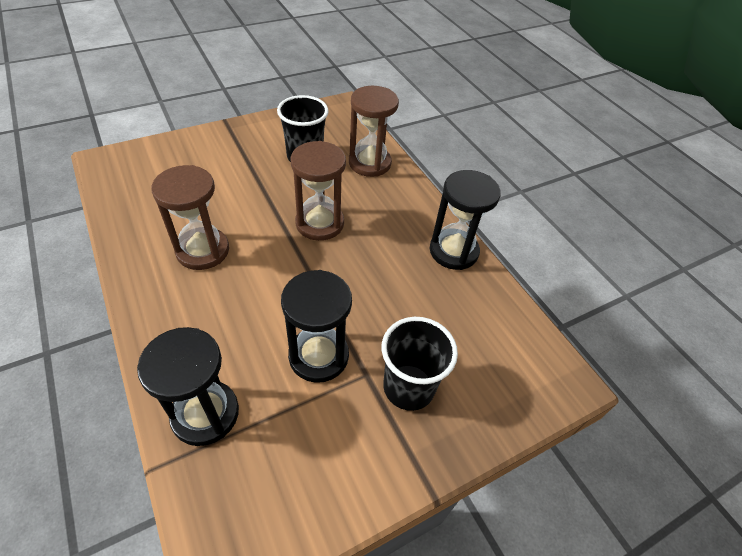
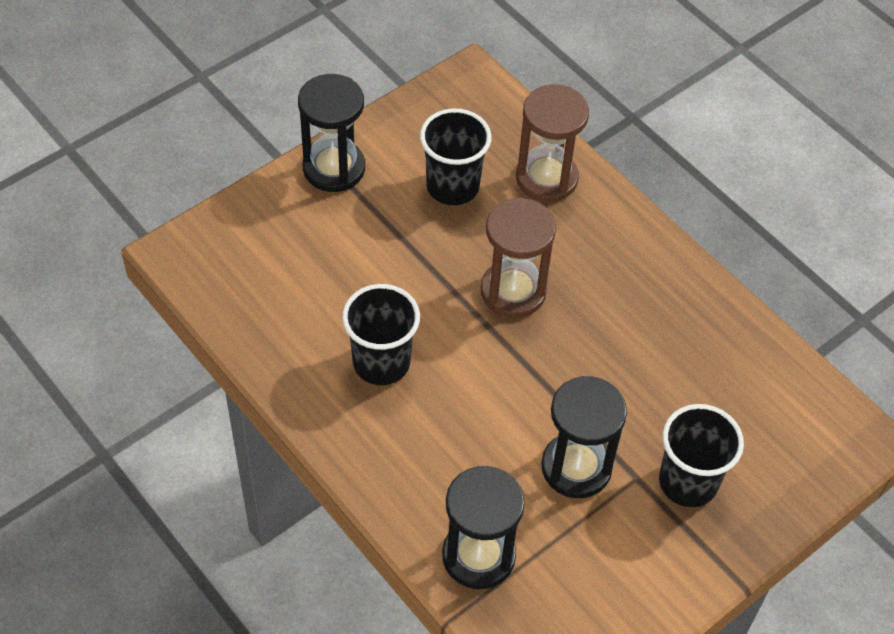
camera: 10 degrees left, 5 degrees up
brown hourglass [151,165,229,270] -> black cup [342,284,420,385]
black hourglass [430,170,501,270] -> black hourglass moved to [298,74,365,192]

